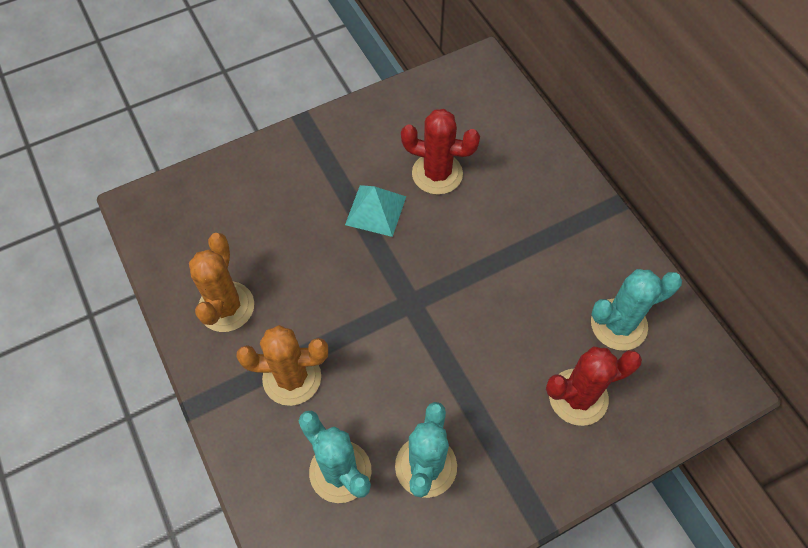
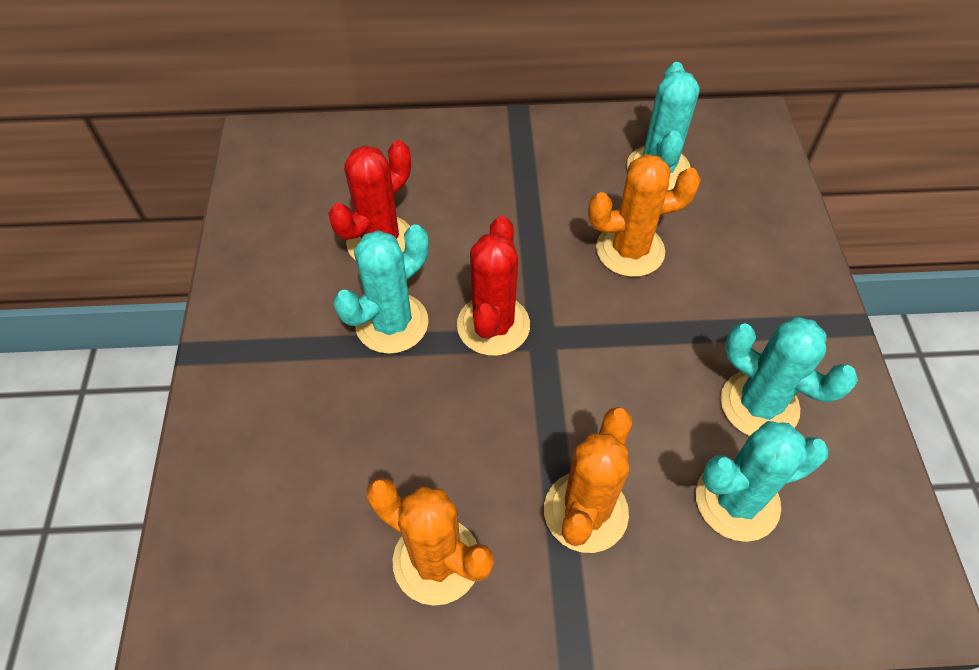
camera: 65 degrees left, 5 degrees down
turquoise pyramid [345,185,406,237] -> turquoise cactus [334,224,429,354]
red cactus [546,346,642,426] -> red cactus moved to [457,216,530,356]
none -> orange cactus [588,154,701,277]

